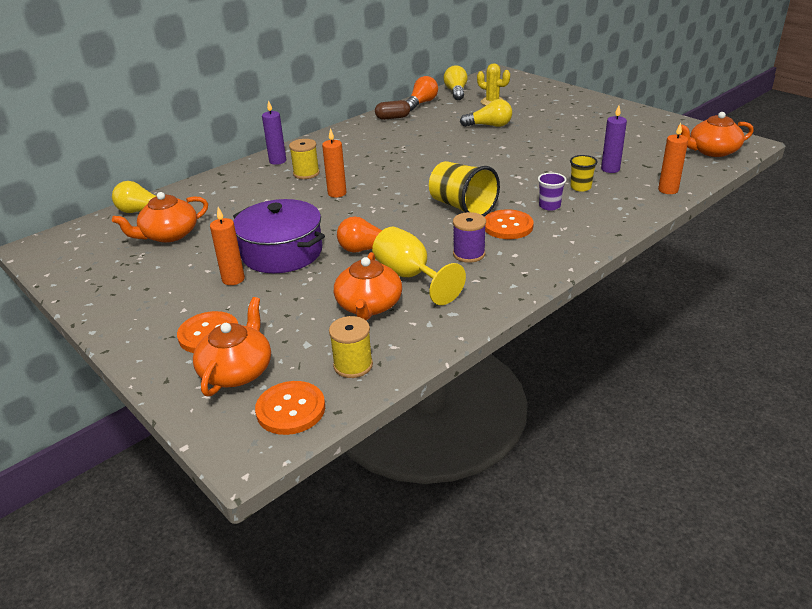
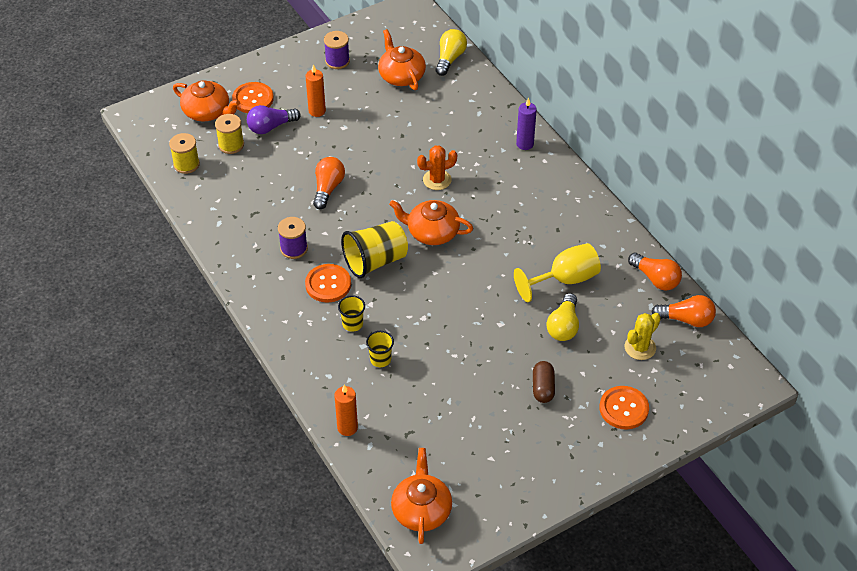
camera: 100 degrees right, 15 degrees up
purple pot [233,199,325,273] -> none
orange button [255,381,325,435] -> orange button moved to [599,386,649,429]
yellow spool [289,139,320,179] -> yellow spool moved to [215,114,244,154]
orange candle [322,128,346,198] -> orange cactus [417,146,457,190]
orange teapot [334,252,402,321] -> orange teapot moved to [389,200,473,245]
yellow goblet [372,226,466,305] -> yellow goblet moved to [514,243,601,302]
brown capsule [375,100,410,120] -> brown capsule moved to [533,361,555,403]
yellow light bulb [444,65,468,100] -> orange light bulb [651,295,716,327]
purple cup [538,172,566,211] -> yellow cup [338,295,365,332]
purple candle [601,106,627,173] -> none
none -> purple light bulb [247,105,300,134]
none -> purple spool [324,31,350,69]

